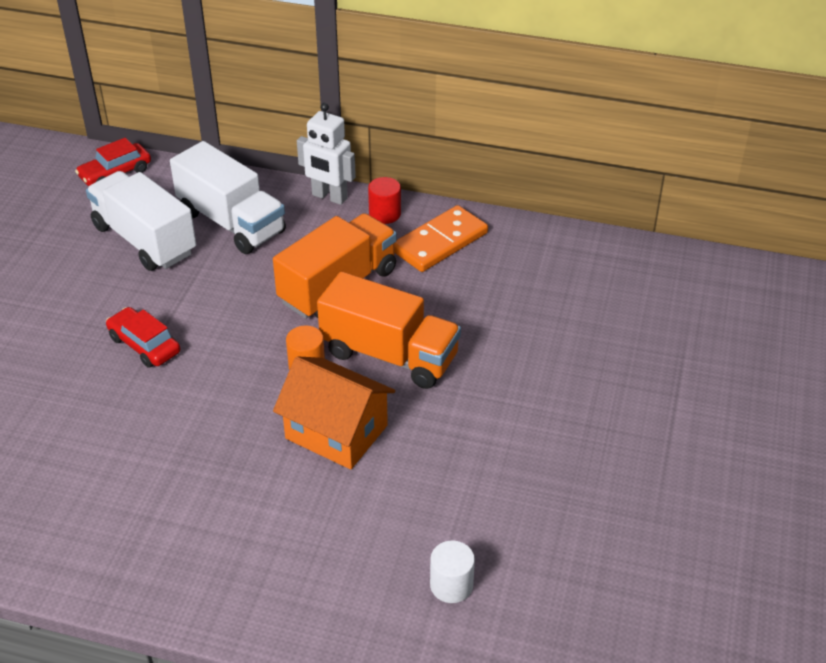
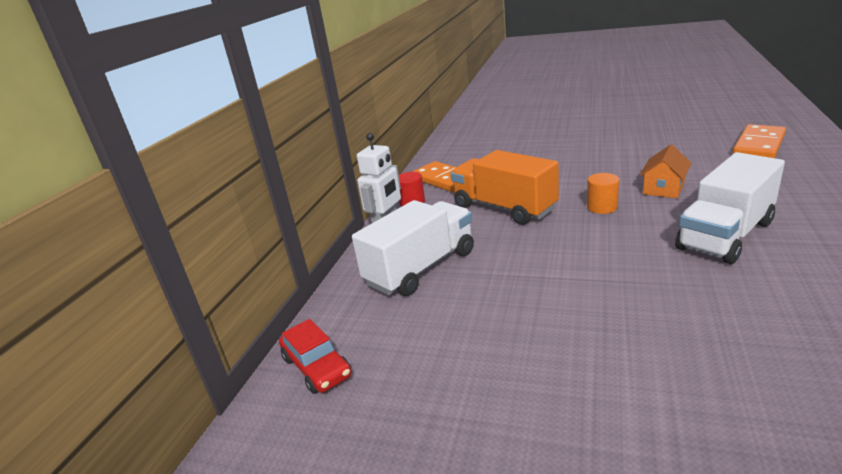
camera: 85 degrees left, 15 degrees down
white truck [86,171,196,271] -> white truck moved to [675,152,785,264]
red car [106,307,180,368] -> none
orange house [273,356,395,469] -> orange house [640,145,691,198], size x0.64
orange truck [317,272,461,389] -> none
white cylinder [430,541,475,603] -> orange domino [733,124,786,158]

